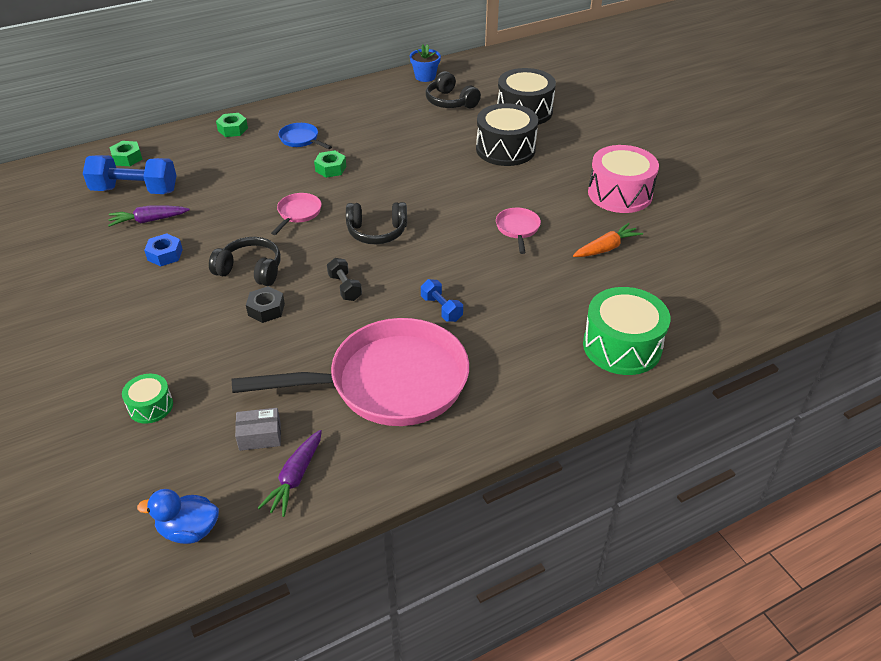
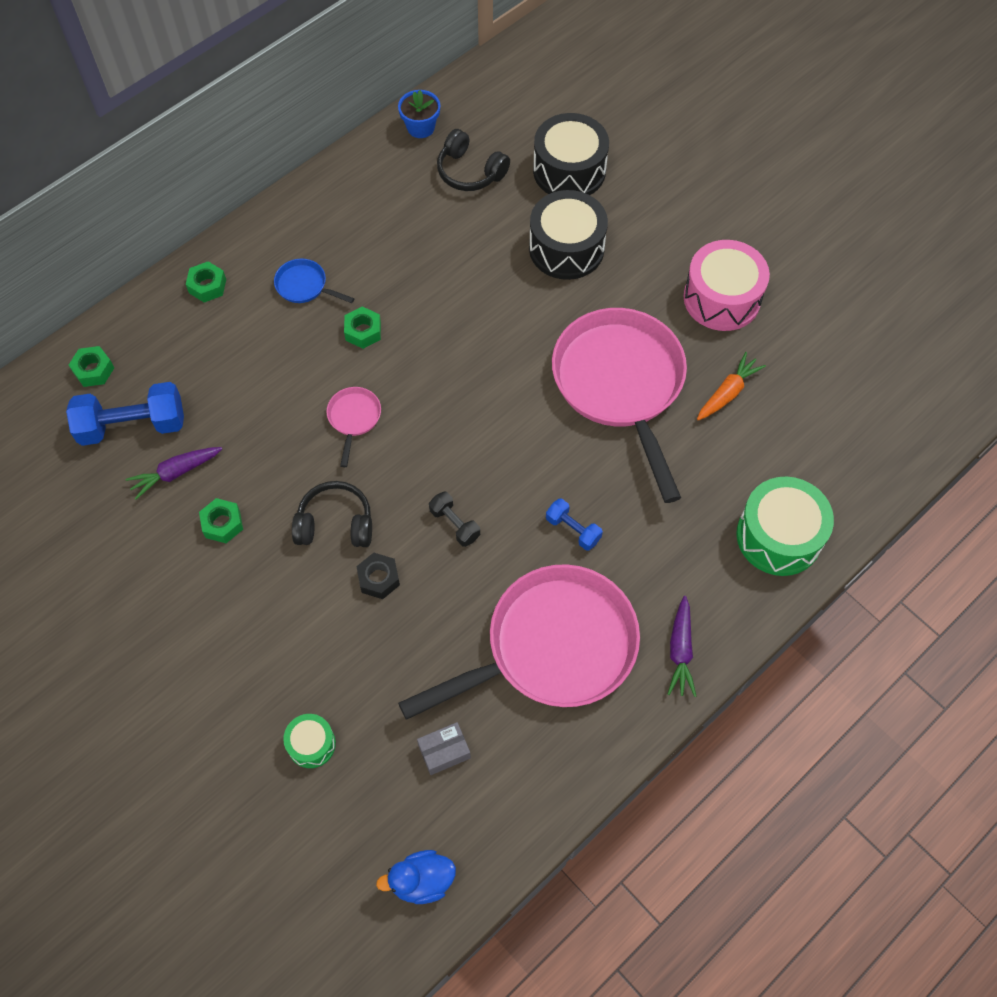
camera: 15 degrees left, 20 degrees up
blue nut [144,233,183,266] -> green nut [199,498,243,543]
purple carrot [258,430,322,517] -> purple carrot moved to [668,596,696,697]
black headphones [346,202,407,244] -> none
pink pan [496,207,541,254] -> pink pan [552,308,687,503], size x2.49

